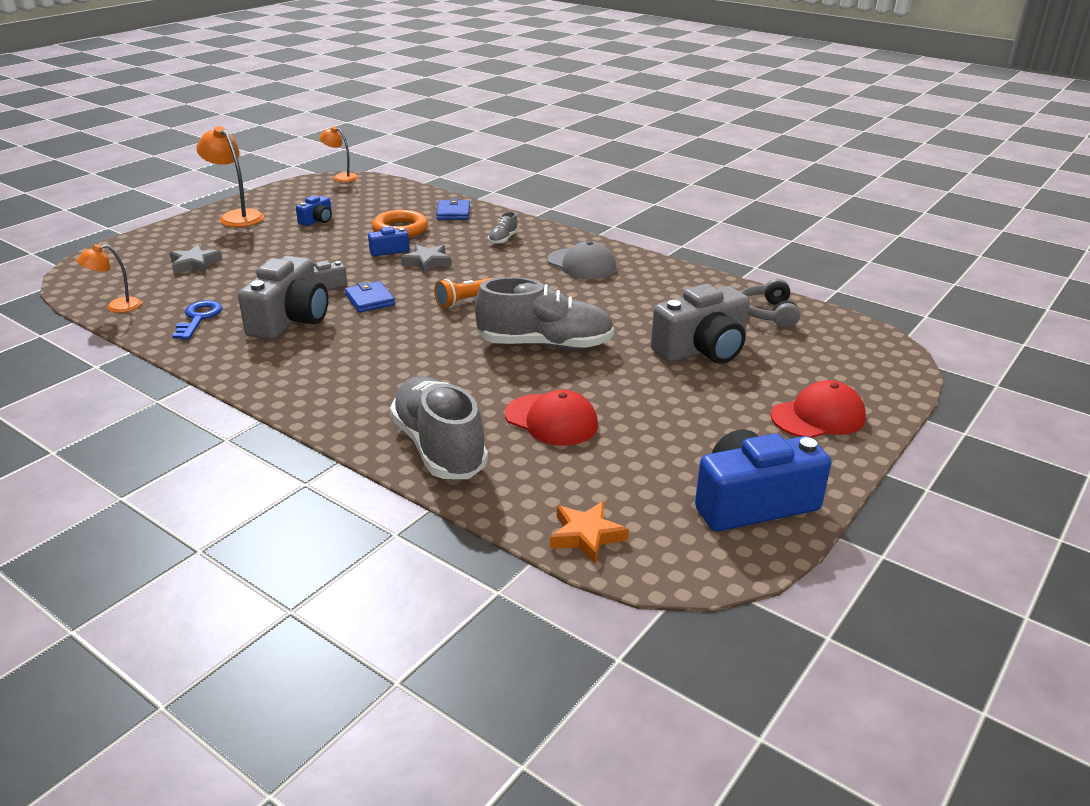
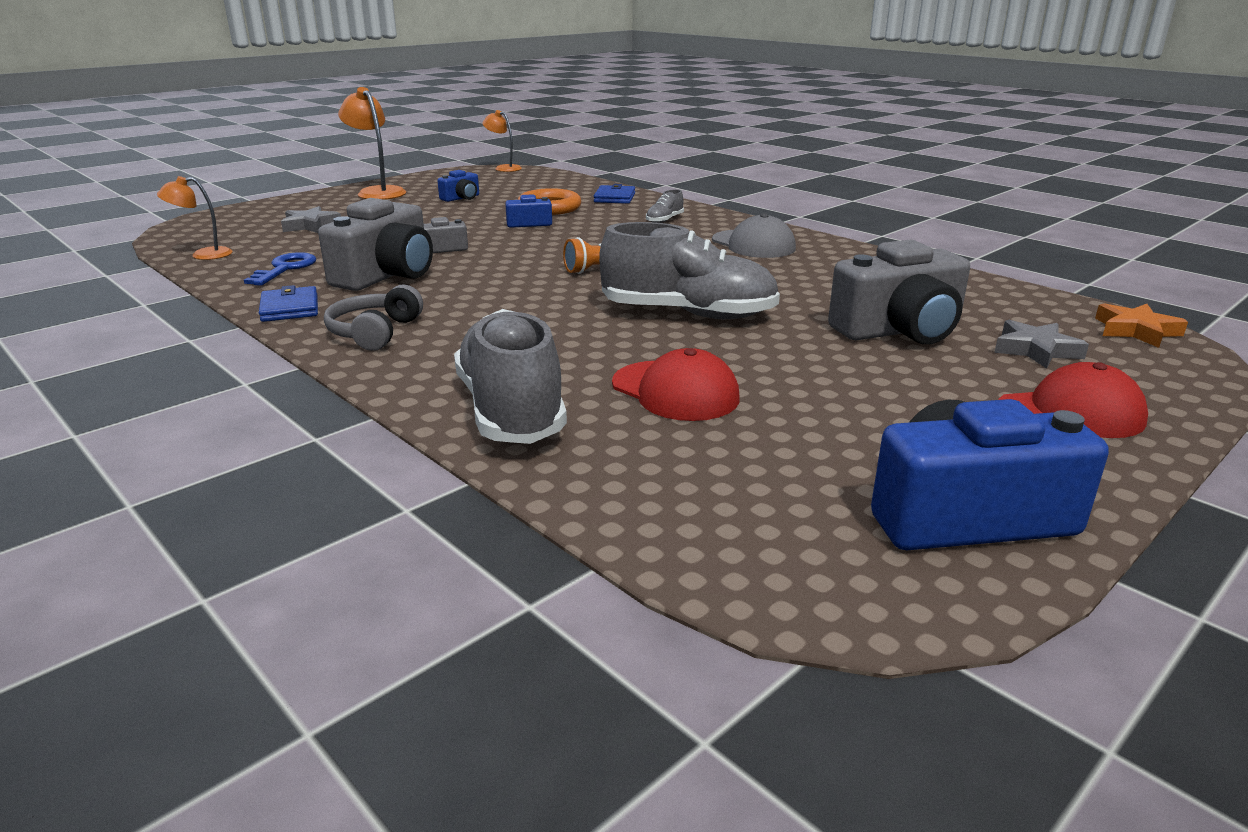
camera: 10 degrees right, 5 degrees down
blue wallet [345,281,395,313] -> blue wallet moved to [259,285,318,322]
grey star [401,244,452,274] -> grey star moved to [994,320,1089,369]
orange star [550,501,629,563] -> orange star moved to [1095,303,1188,348]
grey headphones [741,278,800,328] -> grey headphones moved to [324,285,423,351]

